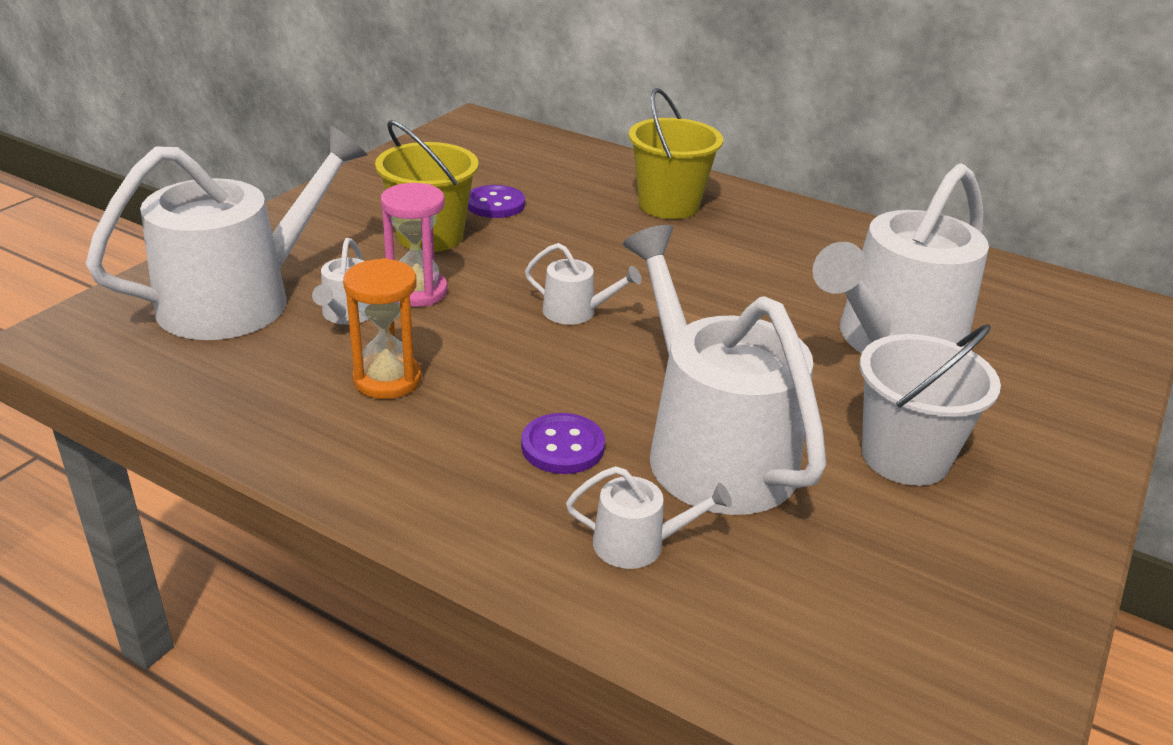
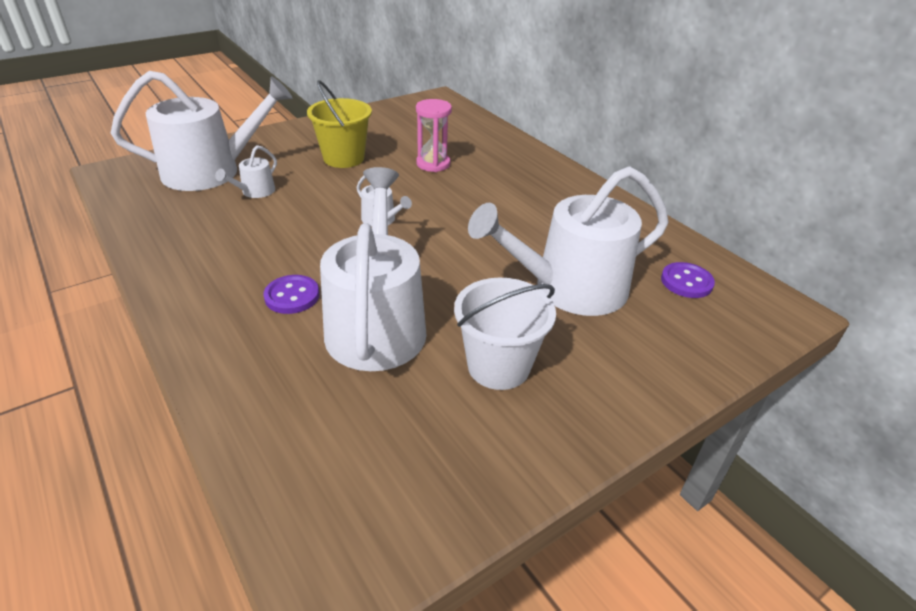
camera: 25 degrees right, 5 degrees up
orange hourglass [343,258,421,399] -> none
pink hourglass [381,183,448,307] -> pink hourglass moved to [416,99,452,172]
purple button [468,185,525,218] -> purple button moved to [661,262,715,298]
white watering can [566,466,732,569] -> none
yellow bucket [629,88,723,219] -> none

